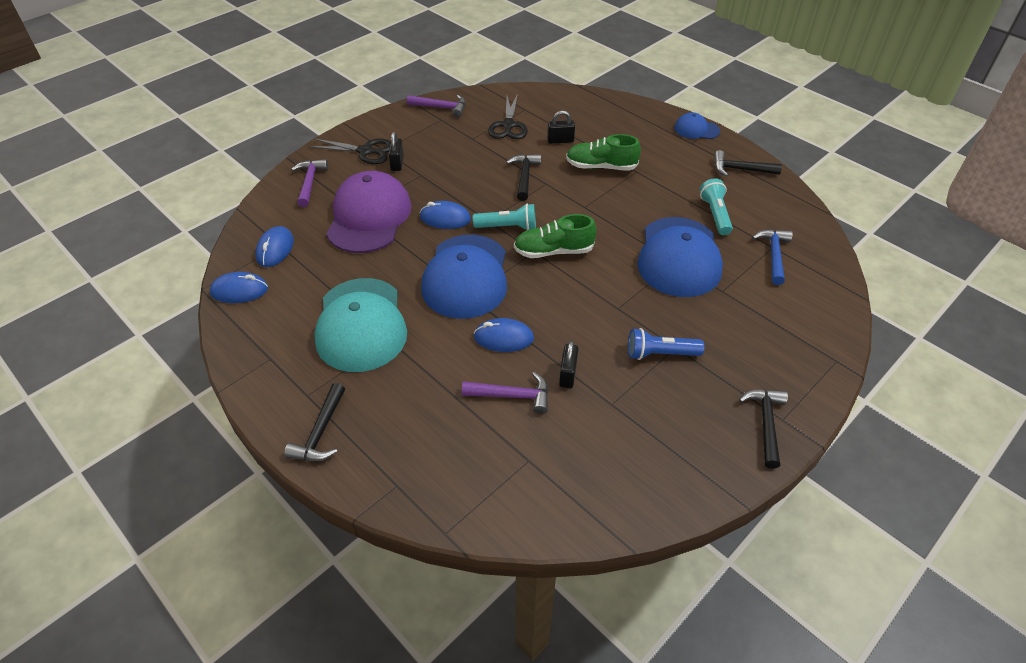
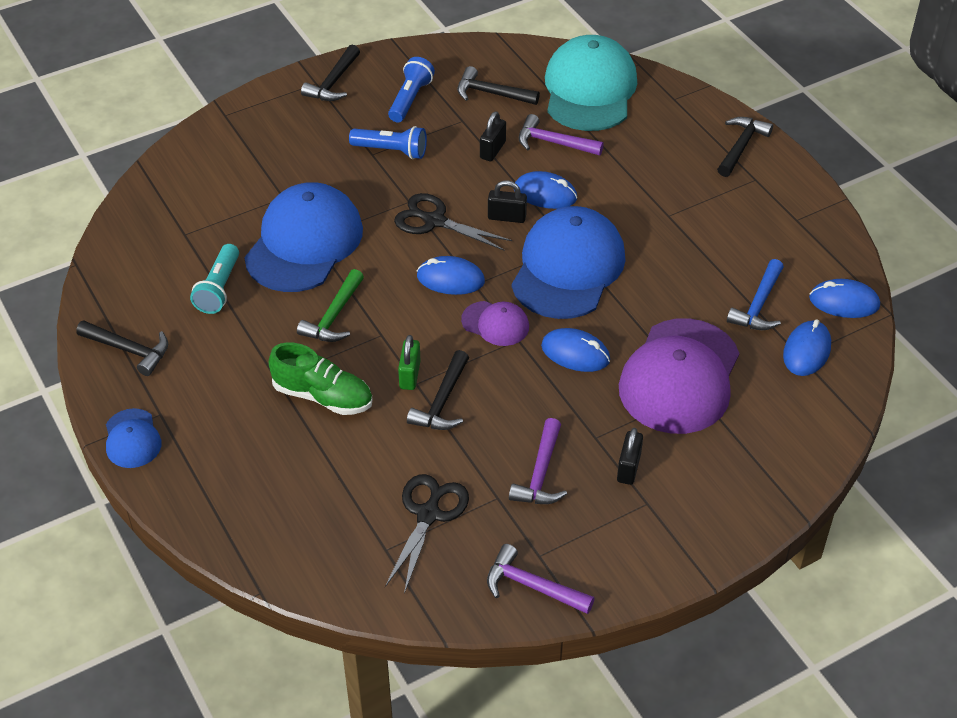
camera: 165 degrees left, 0 degrees up
purple hammer [291,159,328,207] -> purple hammer moved to [509,418,567,504]
black scissors [309,139,391,164] -> black scissors moved to [394,193,512,251]
turquoise cap [314,278,407,372] -> turquoise cap moved to [545,35,637,131]
turquoise flashlight [473,203,536,230] -> purple cap [461,301,529,346]
green shoe [514,214,596,258] -> blue mouse [417,256,485,295]
black padlock [547,111,575,144] -> black padlock moved to [488,180,527,223]
blue cap [675,112,720,139] -> blue cap turned 45 degrees clockwise [106,408,162,468]
blue hammer [752,229,793,285] -> blue hammer moved to [727,259,784,330]
none -> green hammer [297,269,364,342]
none -> blue flashlight [388,57,435,122]
none -> green padlock [398,335,421,390]
none -> black hammer [457,66,540,105]

